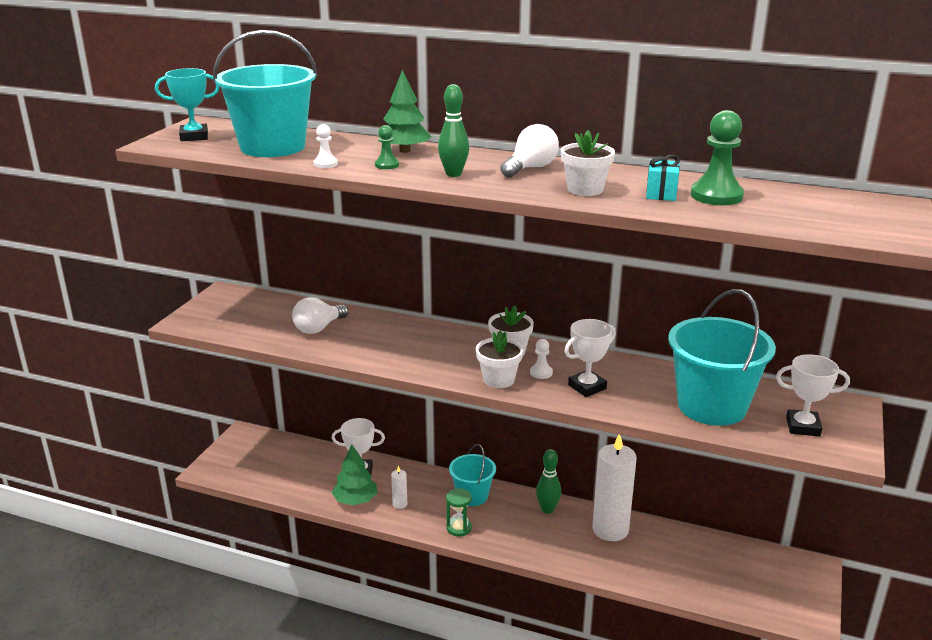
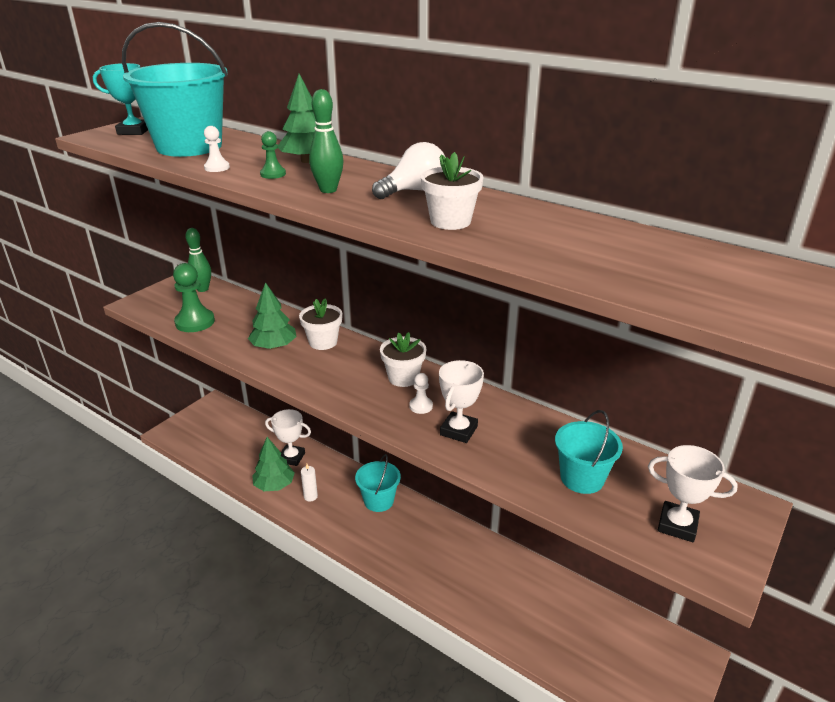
camera: 15 degrees right, 5 degrees up
white light bulb [292,297,349,334] -> none
green hourglass [446,488,472,536] -> none
white flower pot [476,331,524,388] -> white flower pot moved to [299,298,342,350]
green bowling pin [536,449,561,514] -> green bowling pin moved to [185,228,211,292]
white trophy [564,319,616,397] -> white trophy turned 45 degrees counterclockwise [439,360,484,443]
white candle [592,435,637,541] -> none
turquoise gift [646,155,680,201] -> none
turquoise bucket [668,289,776,426] -> turquoise bucket [555,410,623,494], size x0.57
green pawn [691,110,744,205] -> green pawn moved to [173,263,215,332]
none -> green tree [248,282,296,349]

